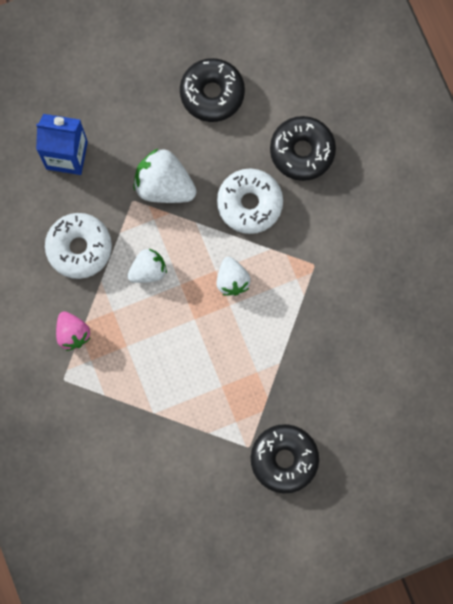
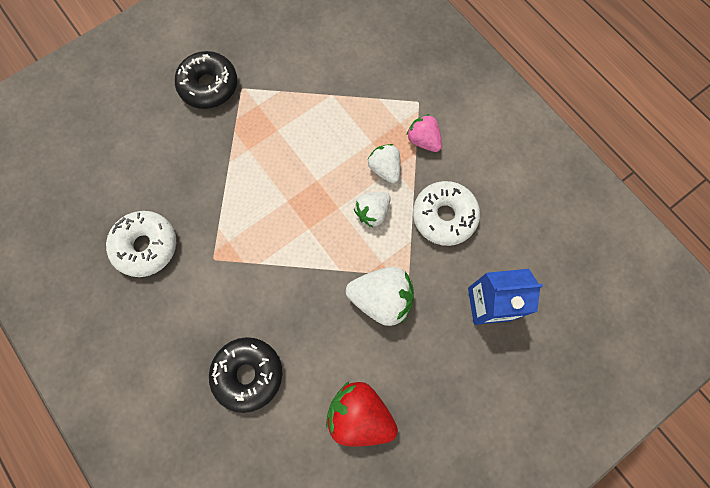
camera: 165 degrees right, 5 degrees down
black donut [180,58,245,122] -> red strawberry [326,382,398,446]
white strawberry [216,257,251,296] -> white strawberry moved to [368,144,401,183]
white donut [217,169,283,234] -> white donut moved to [106,211,176,277]

